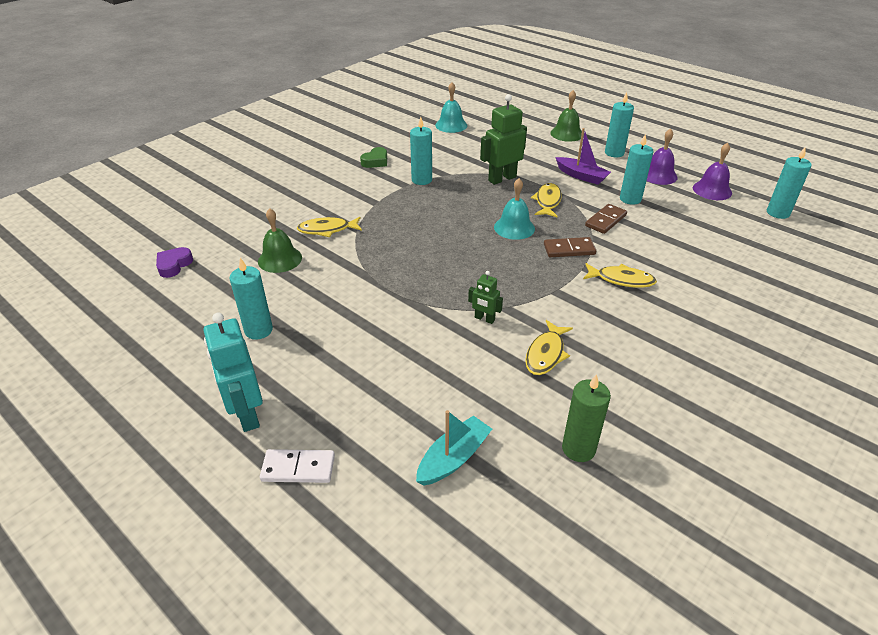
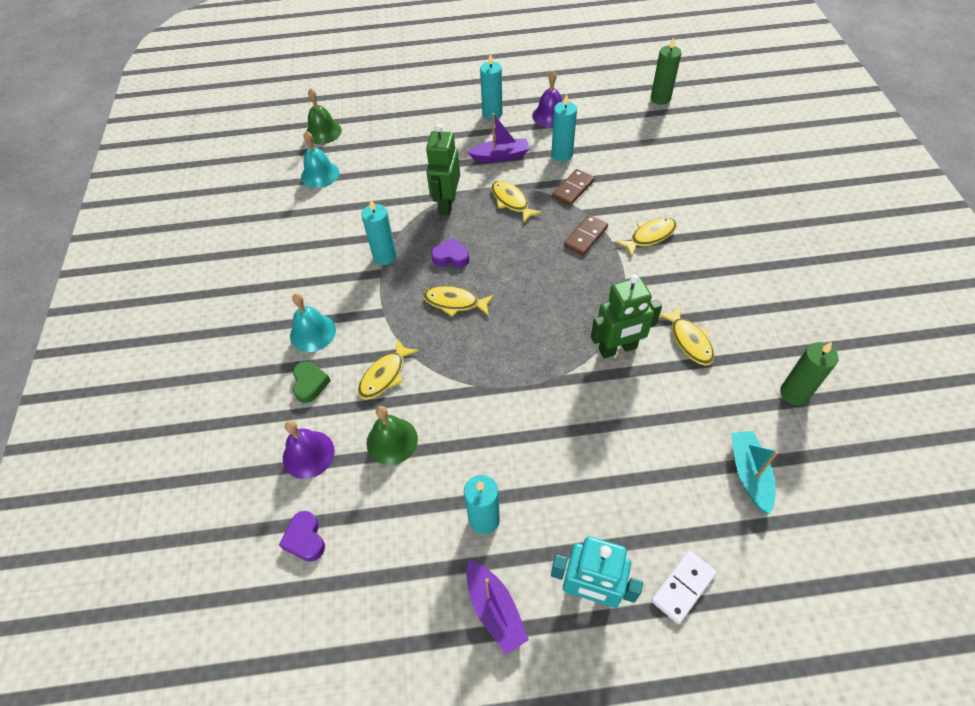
camera: 45 degrees left, 15 degrees up
green heart [360,147,387,168] -> green heart moved to [293,361,331,403]
green robot [468,271,503,324] -> green robot [591,274,662,359], size x1.90
turquoise bell [494,178,535,240] -> turquoise bell moved to [290,293,336,352]
green bell [550,90,582,142] -> green bell moved to [306,88,342,144]
brown domino [585,204,627,234] -> brown domino turned 45 degrees clockwise [552,169,595,206]
purple bell [693,143,732,200] -> purple bell moved to [283,420,335,479]
turquoise candle [767,146,812,219] -> green candle [651,37,682,105]
none -> yellow fish [423,286,494,317]
none -> purple heart [431,238,469,268]
none -> purple boat [466,559,529,655]

